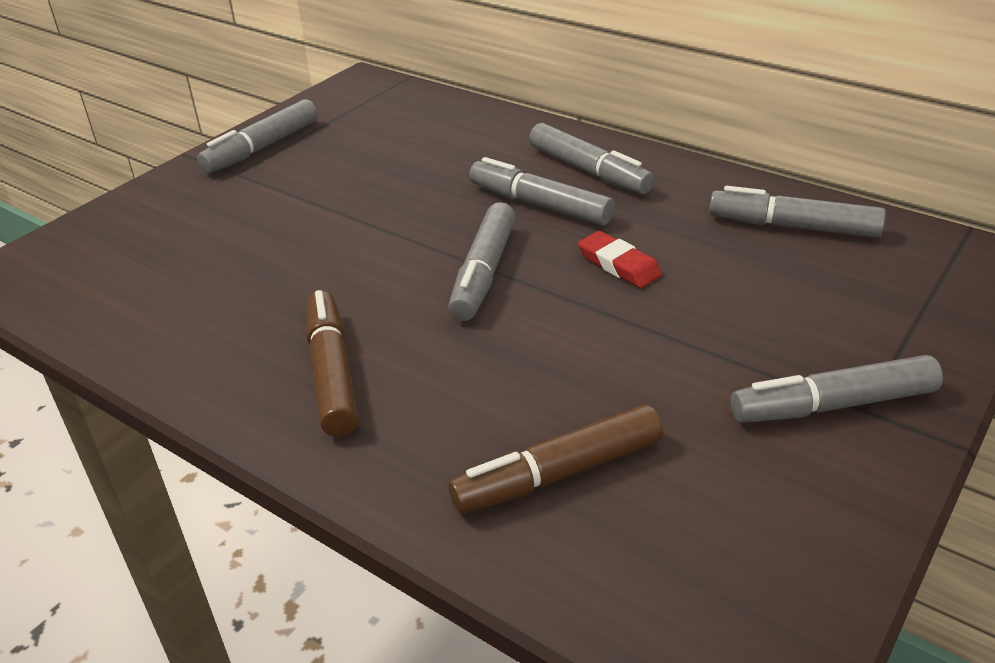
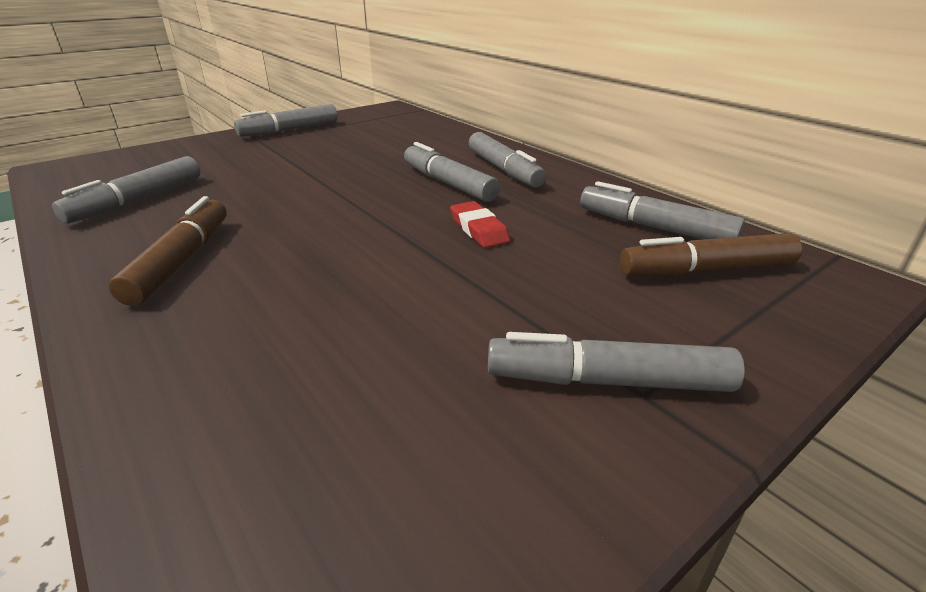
camera: 15 degrees right, 5 degrees down
grey marker [448,202,516,321] -> grey marker moved to [52,156,200,224]
brown marker [448,405,663,514] -> brown marker moved to [620,233,802,276]

